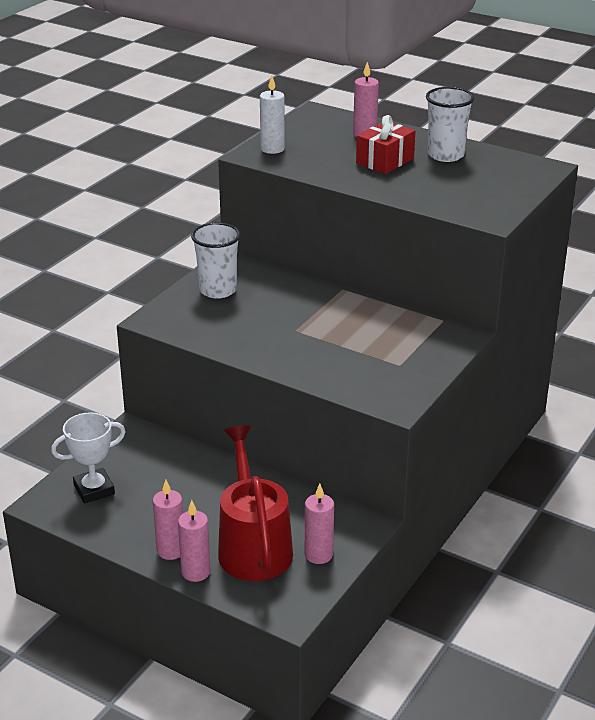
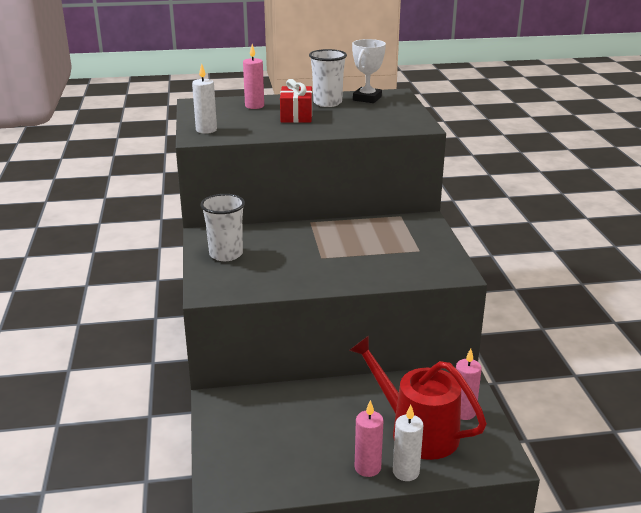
camera: 40 degrees left, 5 degrees down
white trophy [51,412,125,503] -> white trophy moved to [352,39,386,103]
pink candle [178,500,211,582] -> white candle [393,405,423,481]

